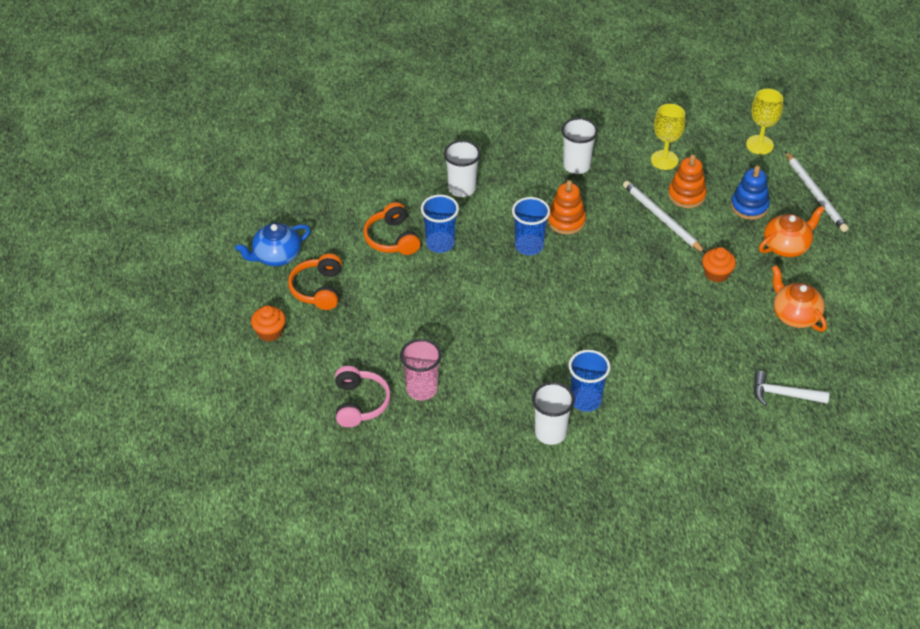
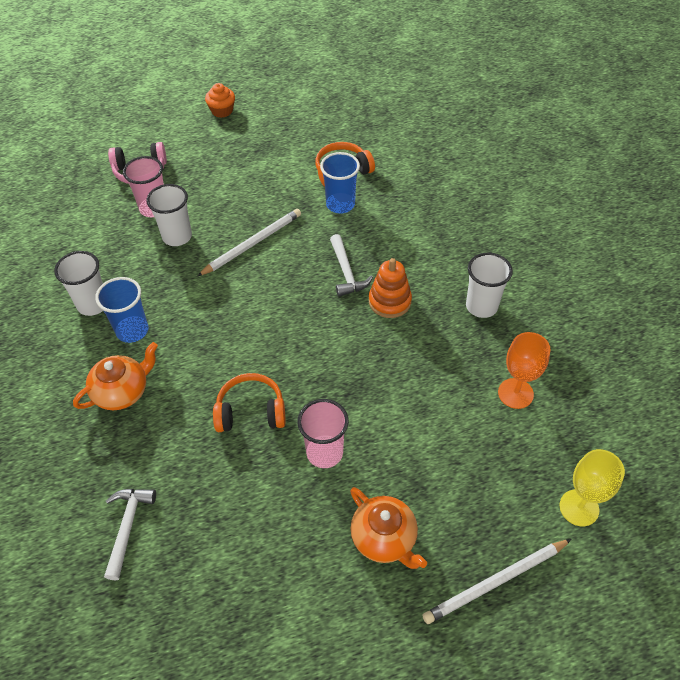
camera: 85 degrees right, 5 degrees up
blue teapot [235,223,311,266] -> none
orange headphones [288,253,342,310] -> orange headphones moved to [213,373,286,432]
white cup [444,140,481,197] -> white cup moved to [147,184,192,246]
blue cup [512,197,550,255] -> white hammer [330,234,373,296]
white pencil [623,181,705,253] -> white pencil moved to [197,209,301,276]
yellow goblet [651,104,685,170] -> orange goblet [498,332,550,409]
orange stacking toy [668,154,706,208] -> none
orange cupcake [702,247,736,282] -> pink cup [297,399,349,468]
blue stacking toy [731,166,770,220] -> none
orange teapot [772,265,827,332] -> orange teapot moved to [73,342,158,410]

